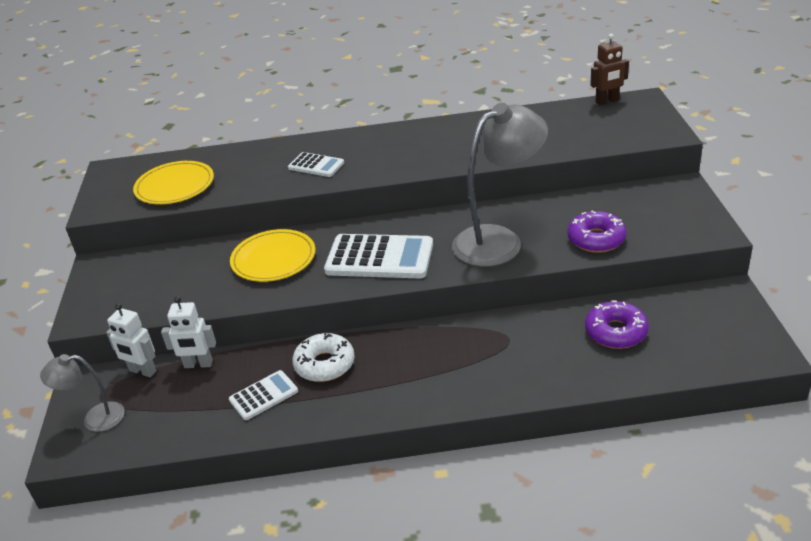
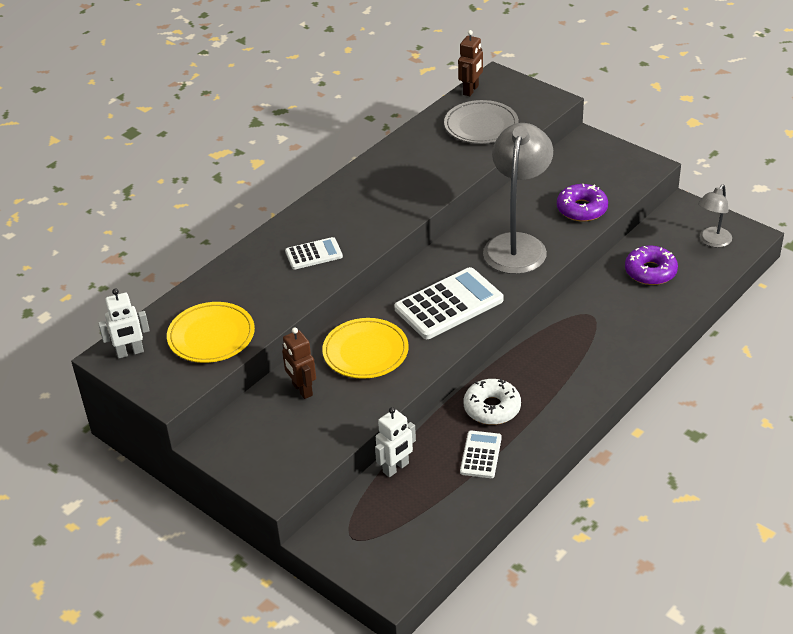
camera: 45 degrees left, 5 degrees up
grey lamp [40,354,125,432] -> grey lamp moved to [698,184,732,248]
white robot [106,303,157,377] -> white robot moved to [98,288,150,359]
none -> brown robot [282,327,316,399]
none -> grey plate [444,100,519,144]

